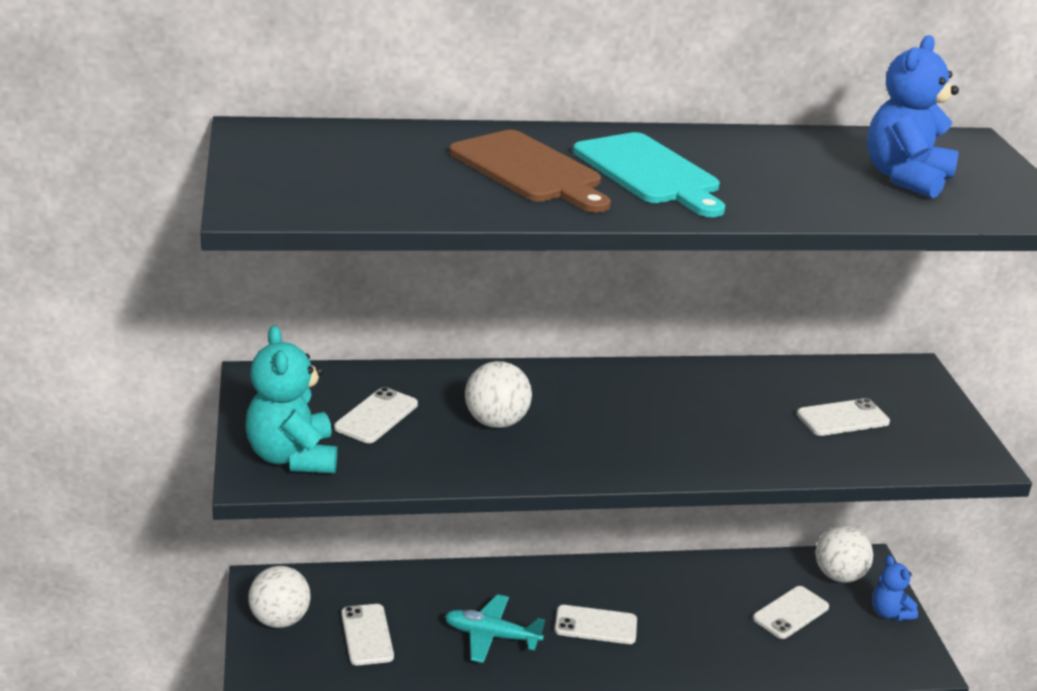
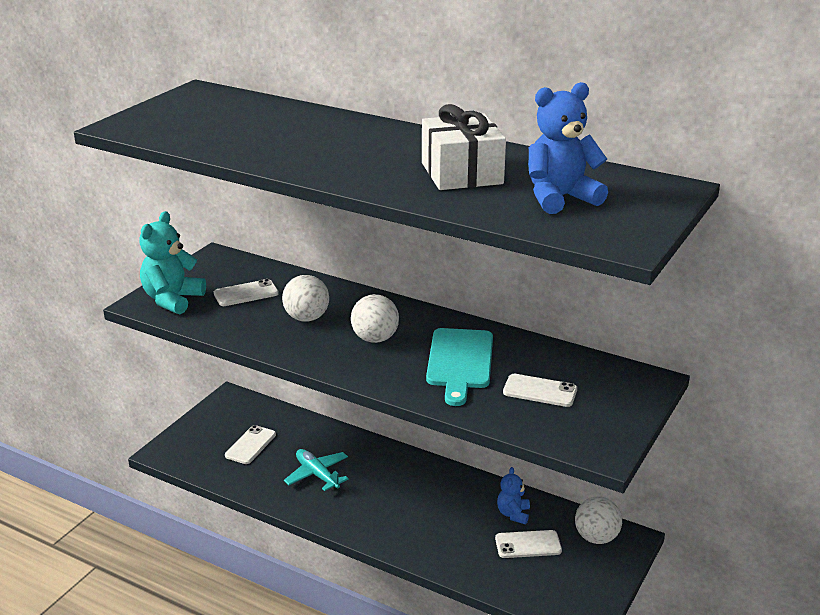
camera: 40 degrees right, 0 degrees up
white ball [248,566,311,628] -> white ball moved to [351,294,399,343]
brown cutting board [449,130,611,213] -> none
white phone [555,605,637,644] -> none
turquoise cutting board [573,132,725,217] -> turquoise cutting board moved to [426,328,493,406]
blue teddy bear [872,555,918,621] -> blue teddy bear moved to [497,467,530,524]
none -> white gift [422,104,506,190]

